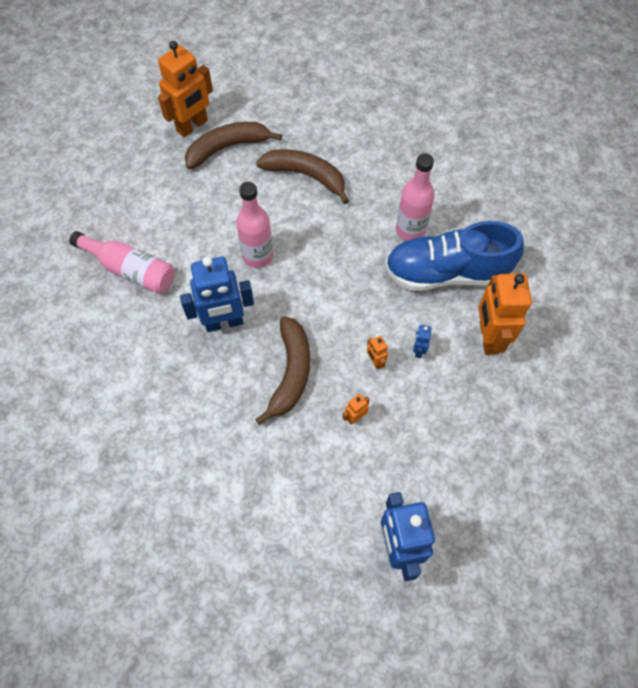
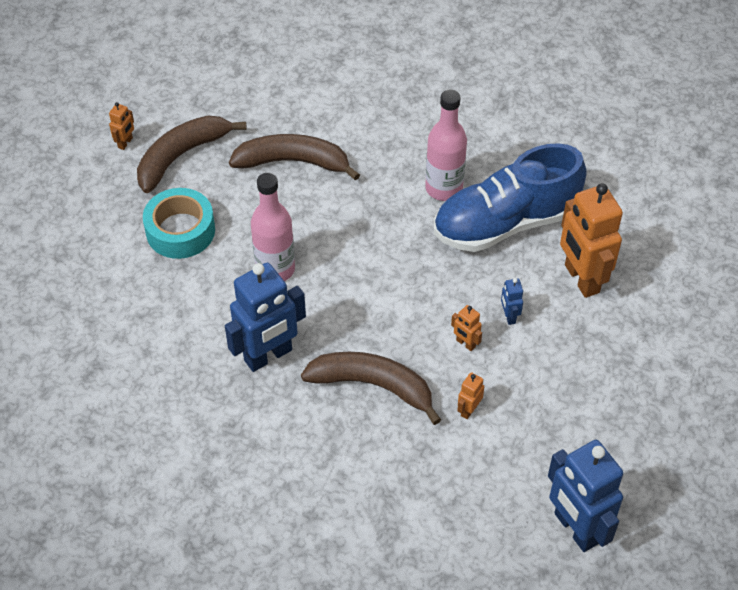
camera: 20 degrees left, 10 degrees down
pink bottle [69,231,175,294] -> none
orange robot [158,41,213,137] -> orange robot [109,102,134,150], size x0.43
brown banana [255,316,310,425] -> brown banana turned 60 degrees counterclockwise [301,352,441,425]
none -> turquoise tape [143,188,215,259]

